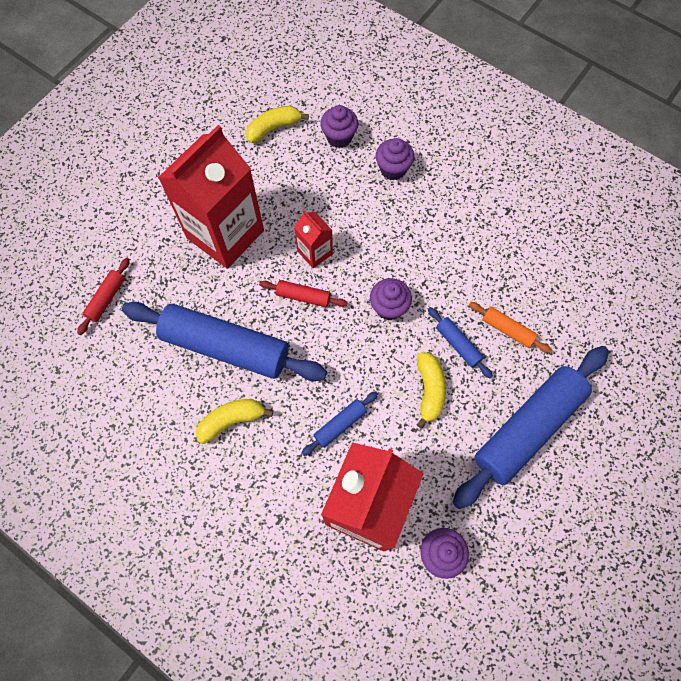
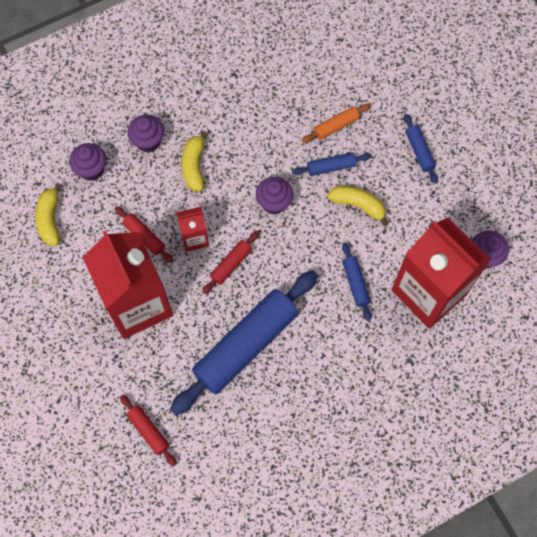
camera: 65 degrees left, 0 degrees up
yellow banana [196,399,273,444] -> yellow banana moved to [182,131,208,192]
blue rolling pin [453,346,609,509] -> blue rolling pin [404,114,438,184], size x0.43
none -> red rolling pin [115,206,173,263]

